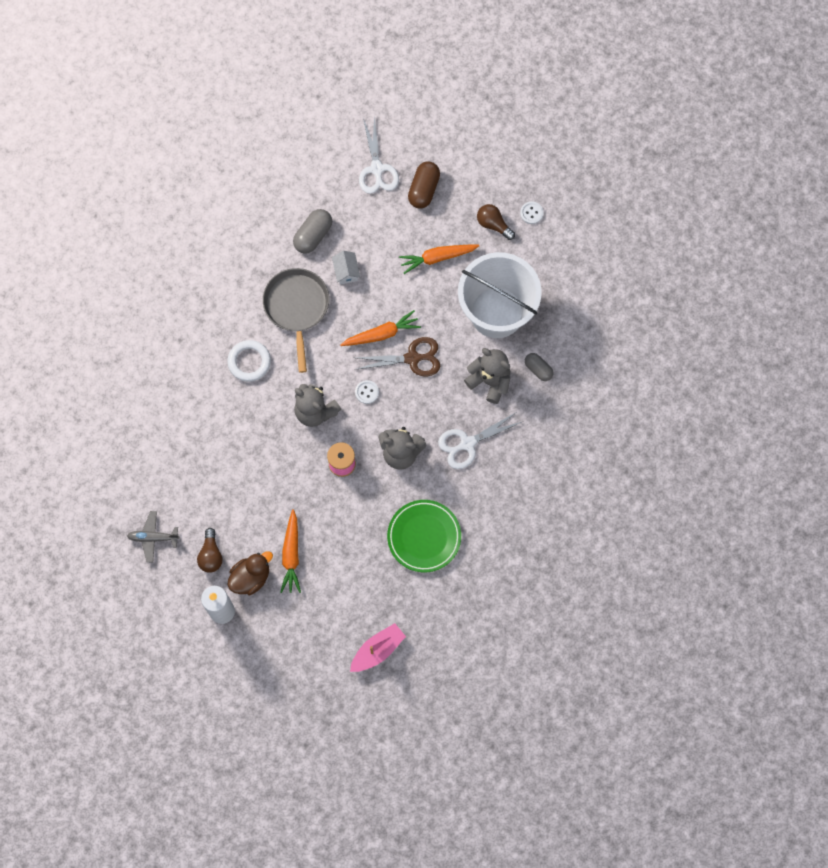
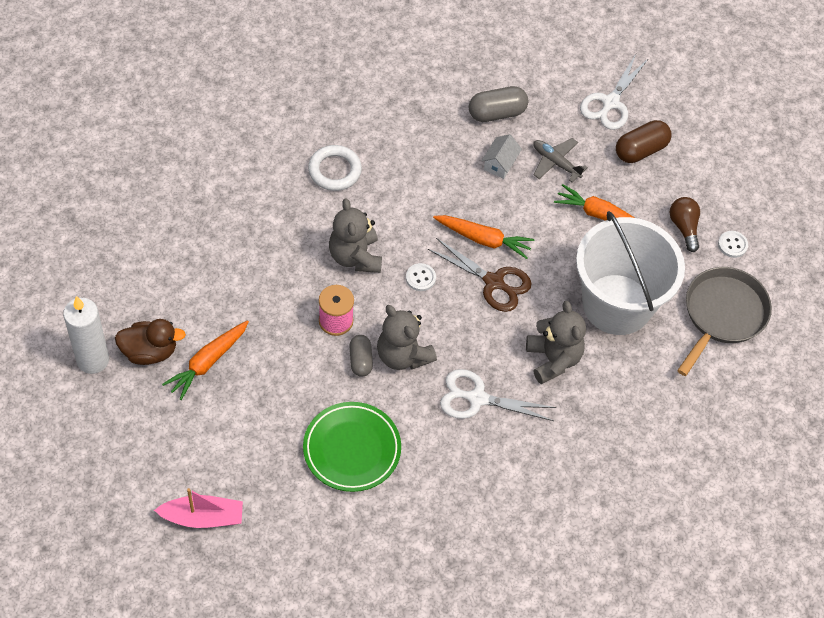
camera: 35 degrees right, 15 degrees down
grey plane [127,511,180,563] -> grey plane moved to [533,138,588,182]
brown light bulb [197,528,222,573] -> none
grey pan [263,268,329,373] -> grey pan moved to [677,267,772,376]
grey capsule [525,353,553,381] -> grey capsule moved to [350,335,373,377]

